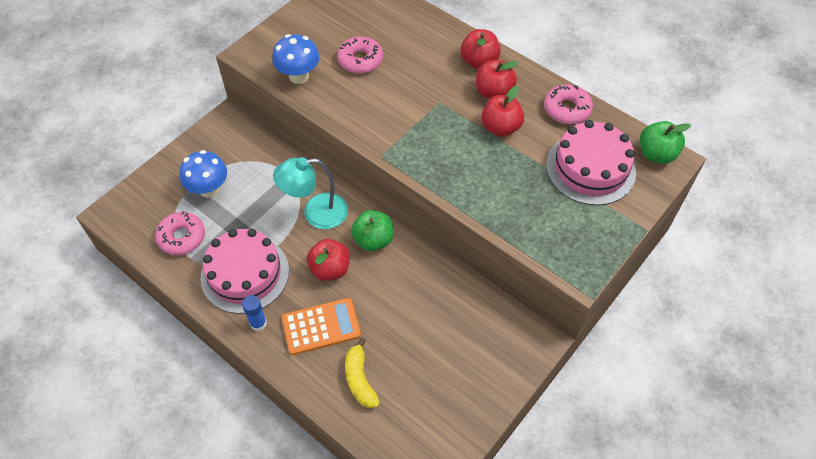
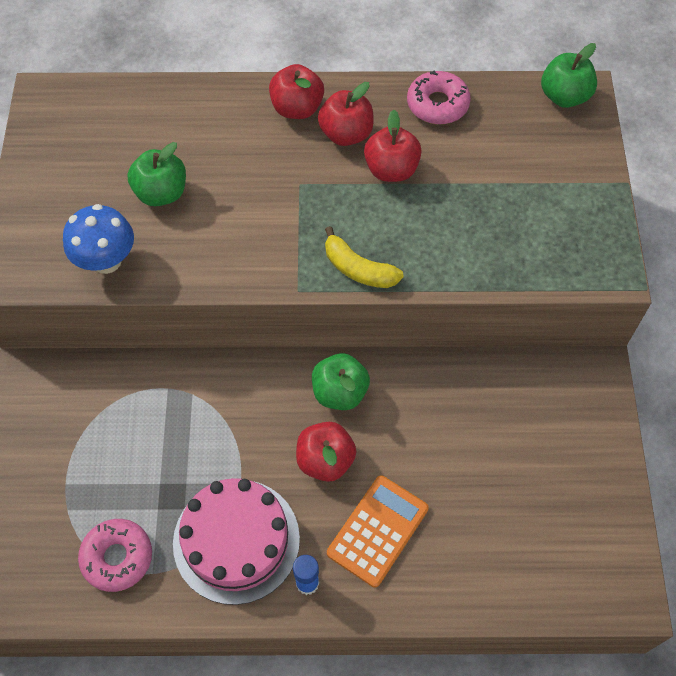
camera: 40 degrees left, 5 degrees up
blue mushroom [180,150,227,198] -> none
turquoise lamp [273,157,348,229] -> none
pink donut [337,36,383,74] -> green apple [127,142,186,206]
yellow banana [345,338,380,408] -> yellow banana moved to [325,226,403,288]
pink cake [546,120,636,205] -> none

